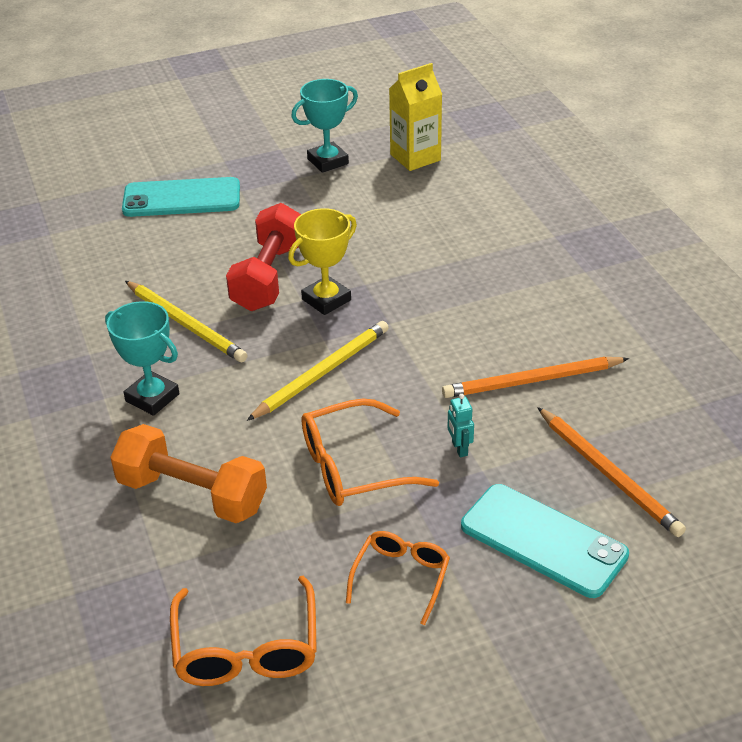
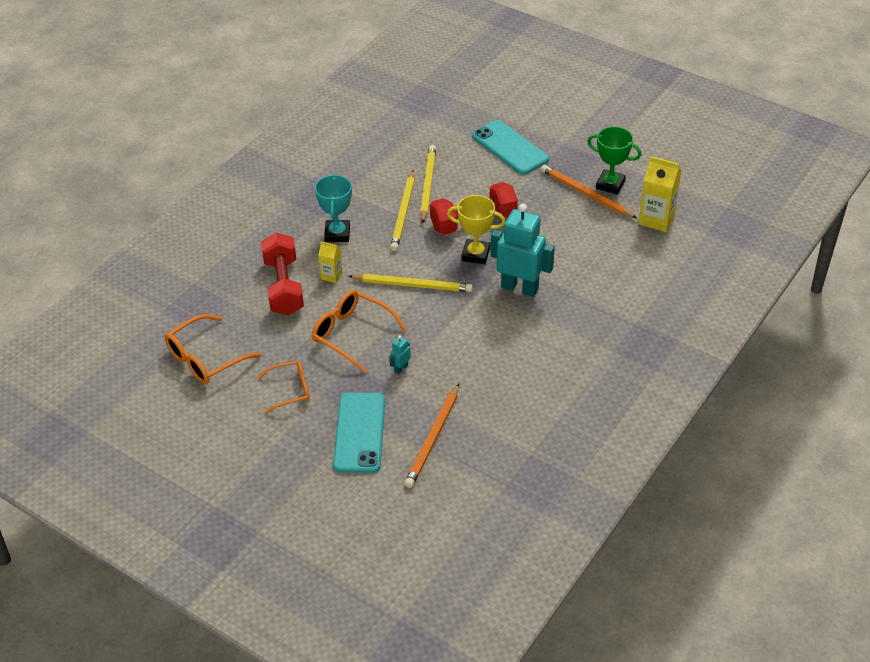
camera: 55 degrees right, 5 degrees up
orange dumbbell [110,424,267,523] -> red dumbbell [261,233,304,315]
turquoise trophy [291,79,358,173] -> green trophy [587,126,641,195]
orange pencil [442,357,629,398] -> orange pencil moved to [541,165,637,218]
none -> yellow carton [318,242,343,283]
none -> yellow pencil [420,145,436,224]
none -> turquoise robot [490,204,555,297]

